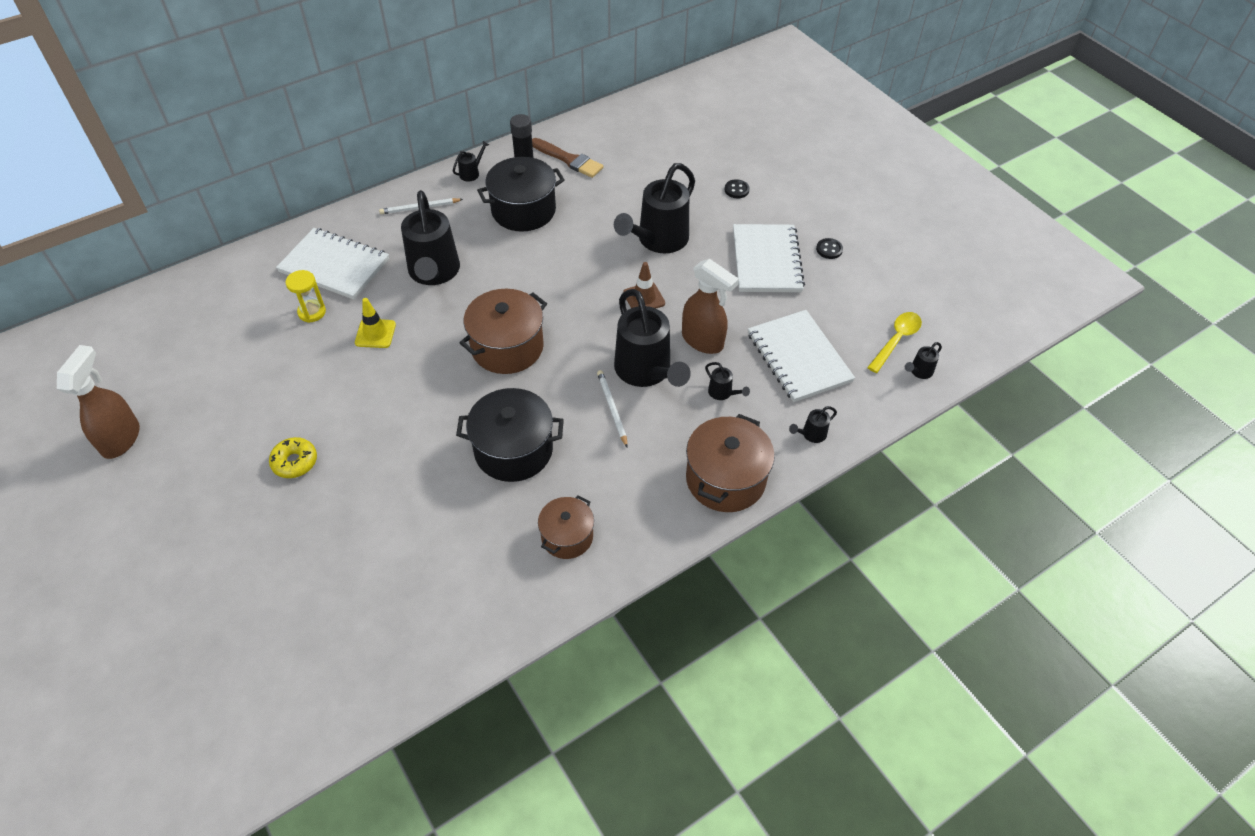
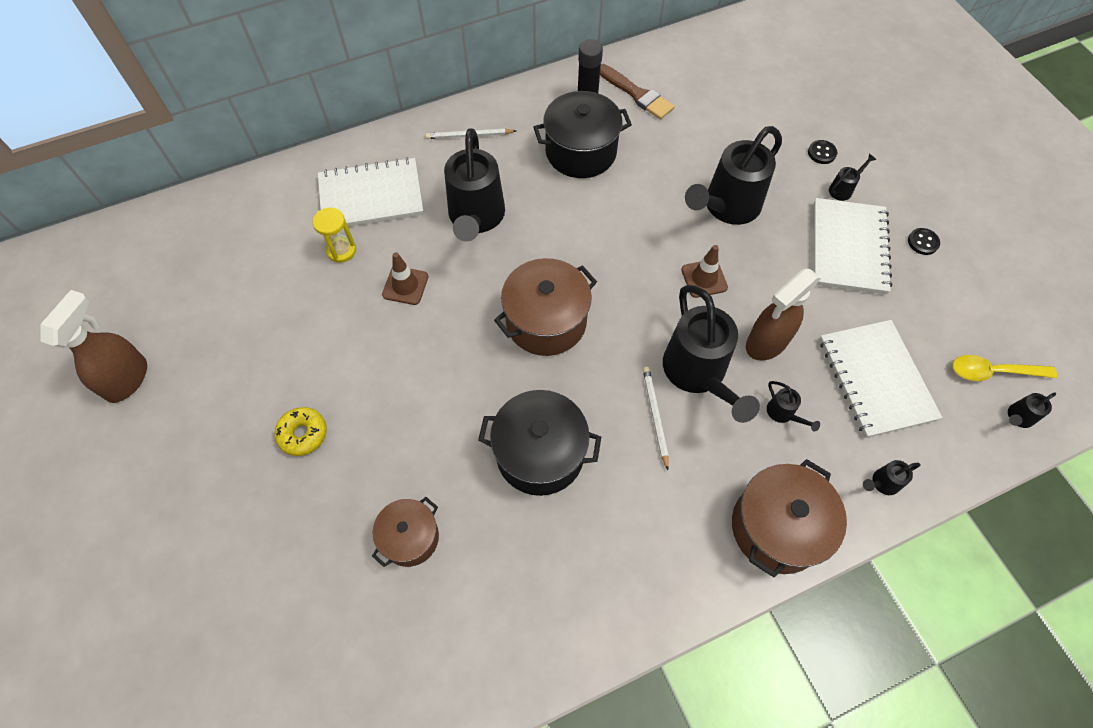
camera: 10 degrees right, 10 degrees up
white notebook [276,228,389,299] -> white notebook turned 45 degrees counterclockwise [318,157,424,227]
yellow traffic cone [355,298,396,348] -> brown traffic cone [382,252,428,305]
black watering can [453,141,489,181] -> black watering can moved to [829,154,876,201]
brown pot [538,495,594,559] -> brown pot moved to [372,497,439,567]
brown spray bottle [682,259,739,354] -> brown spray bottle turned 90 degrees clockwise [746,269,821,361]
yellow spoon [867,312,922,373] -> yellow spoon turned 135 degrees counterclockwise [953,355,1057,381]

